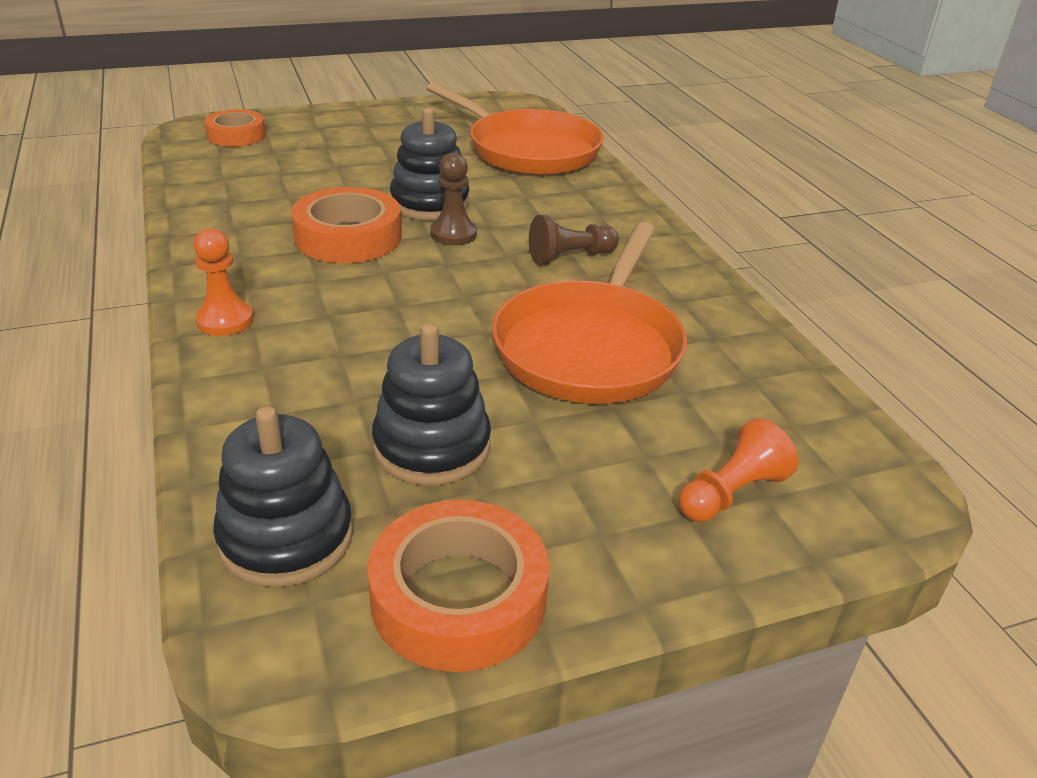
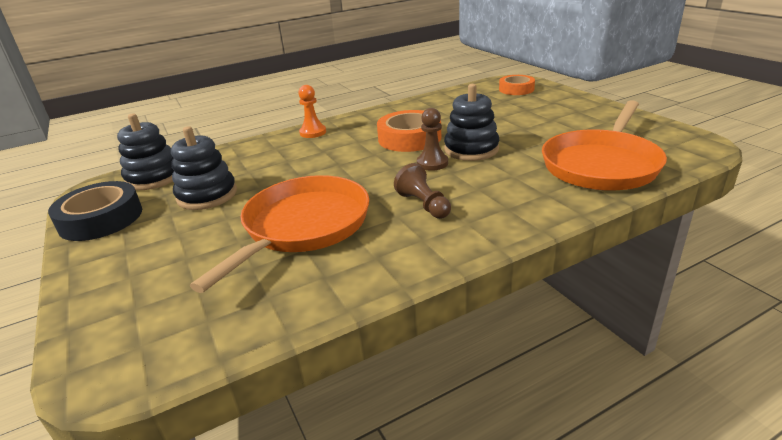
camera: 85 degrees right, 5 degrees down
orange tape [368,500,549,672] -> black tape [48,181,142,241]
orange pan [492,222,687,404] -> orange pan turned 105 degrees clockwise [190,175,369,293]
orange pawn [679,418,798,522] -> none

